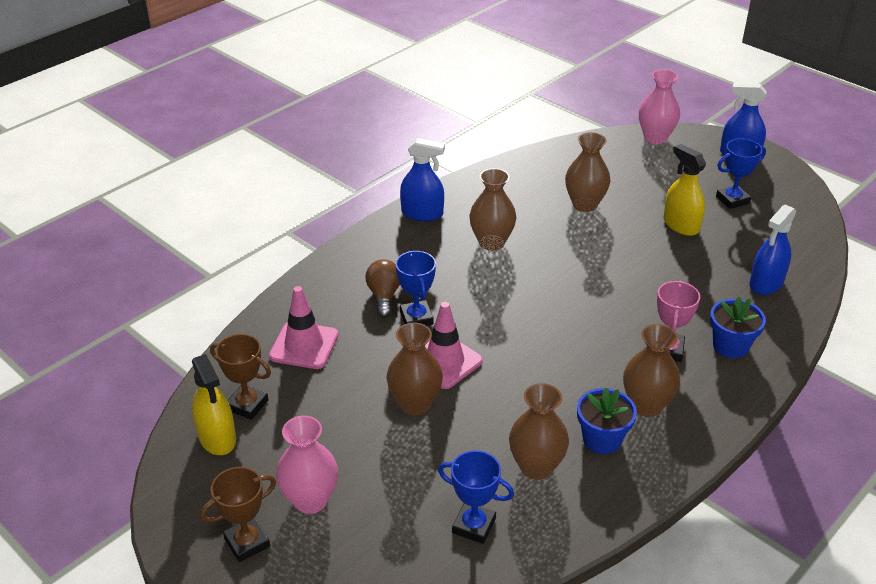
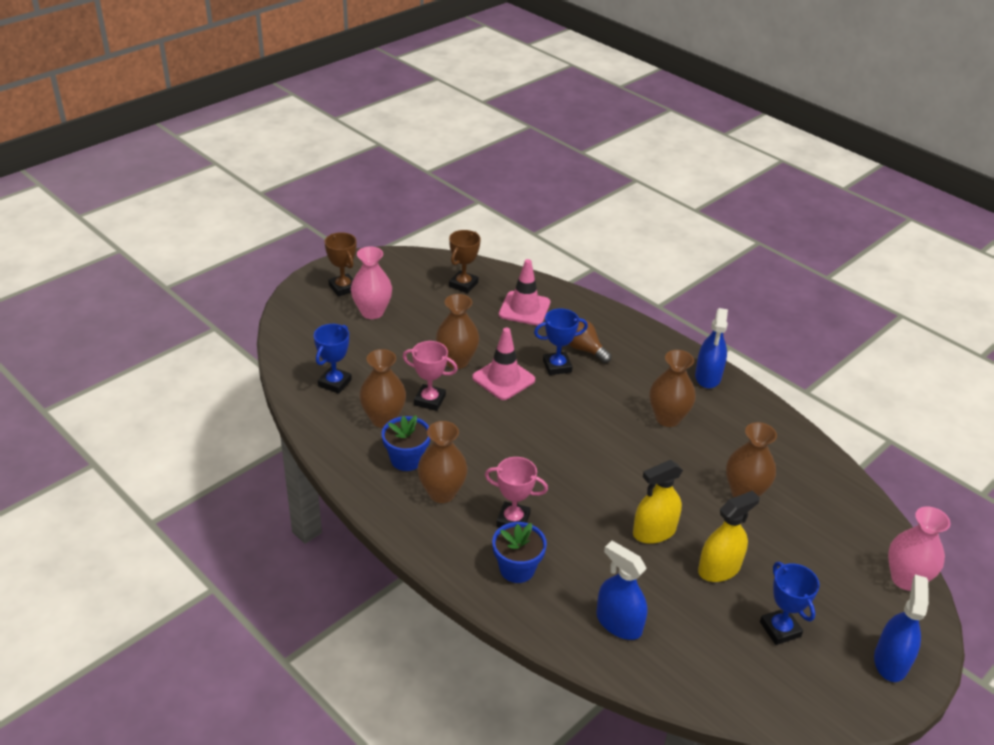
camera: 90 degrees right, 0 degrees up
yellow spray bottle [192,354,236,455] -> yellow spray bottle moved to [633,460,683,544]
brown light bulb [365,259,400,318] -> brown light bulb turned 135 degrees counterclockwise [569,319,612,363]
none -> pink trophy [403,341,458,411]

